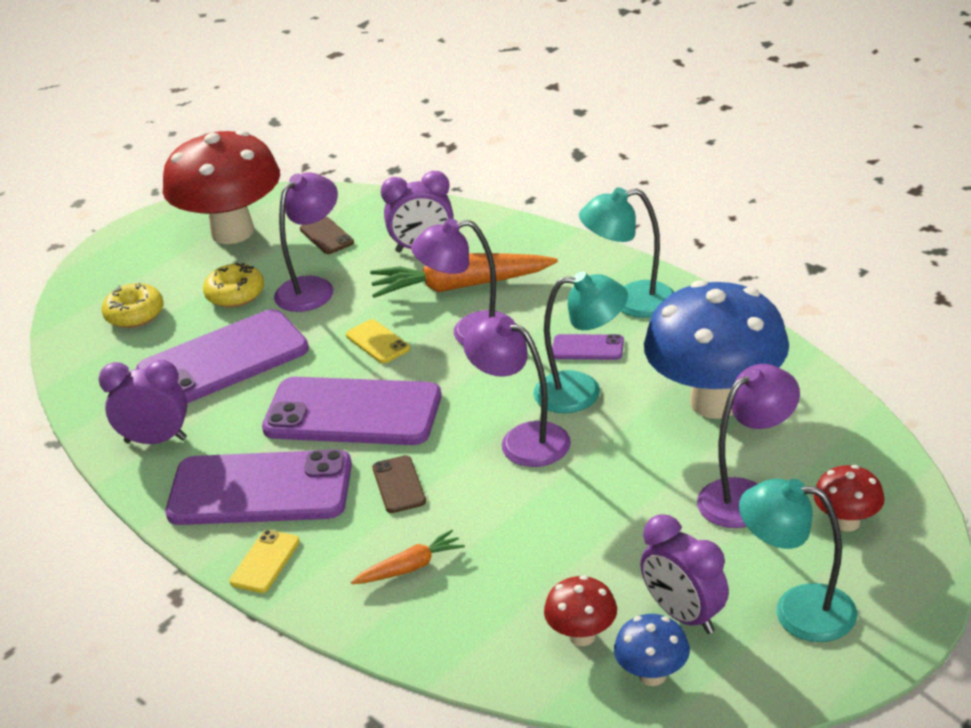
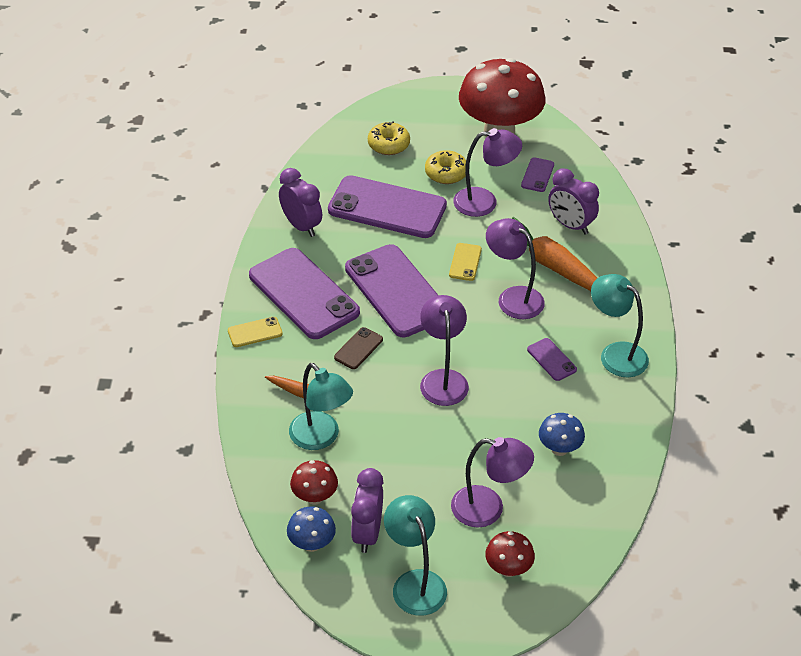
camera: 45 degrees right, 10 degrees up
brown phone [300,217,354,254] -> purple phone [521,157,554,192]
turquoise lamp [533,271,628,413] -> turquoise lamp moved to [289,363,353,450]
blue mushroom [644,280,789,419] -> blue mushroom [539,413,585,456], size x0.44

